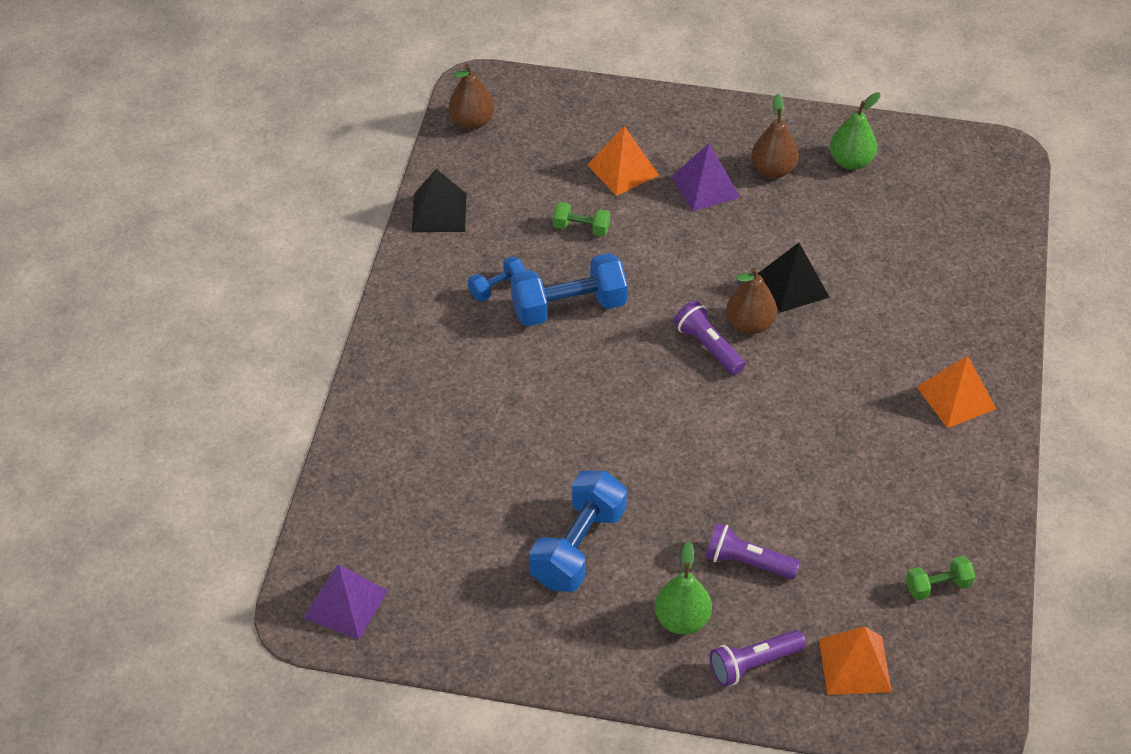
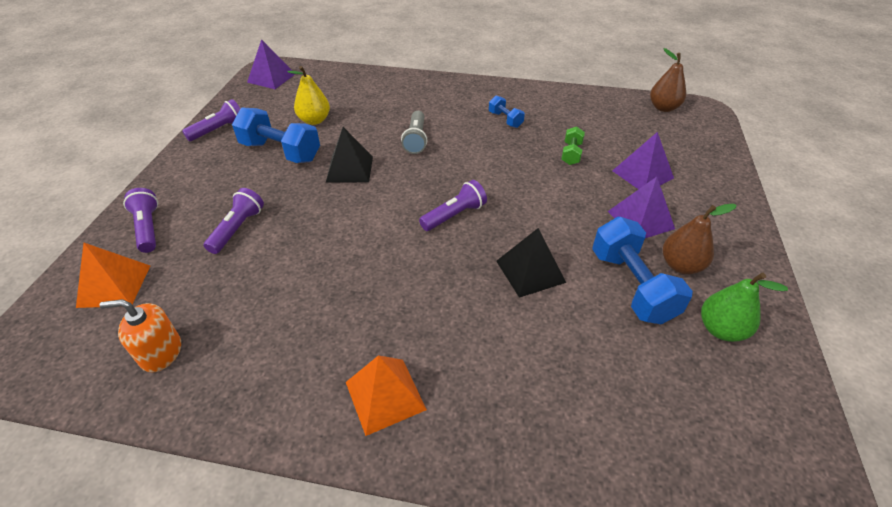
camera: 90 degrees right, 5 degrees down
black pyramid [412,169,467,232] -> black pyramid moved to [326,127,373,183]
blue dumbbell [511,253,628,326] -> blue dumbbell moved to [592,217,693,324]
orange pyramid [587,126,659,196] -> purple pyramid [612,132,674,189]
green pear [655,541,712,635] -> none
brown pear [726,267,777,334] -> none
green dumbbell [906,556,975,600] -> orange soap dispenser [99,299,181,373]
none -> purple flashlight [182,99,240,141]
none -> yellow pear [287,66,330,125]
none -> grey flashlight [401,111,427,154]

